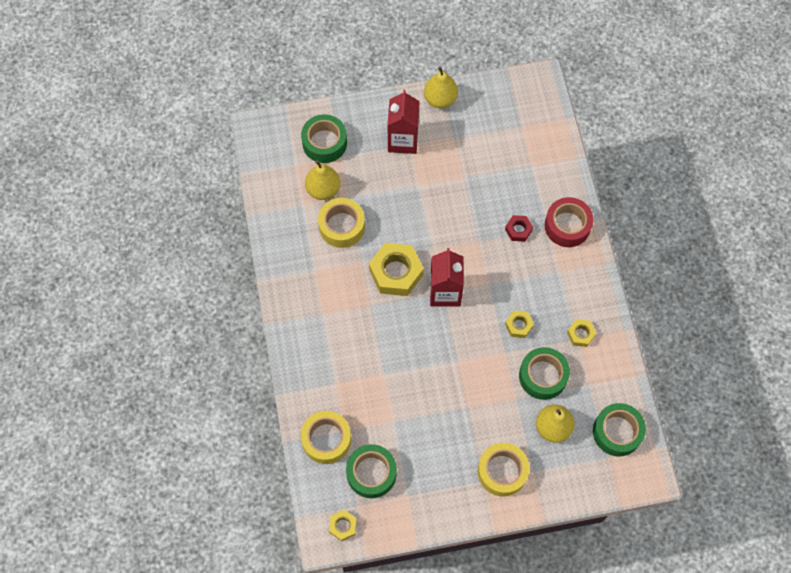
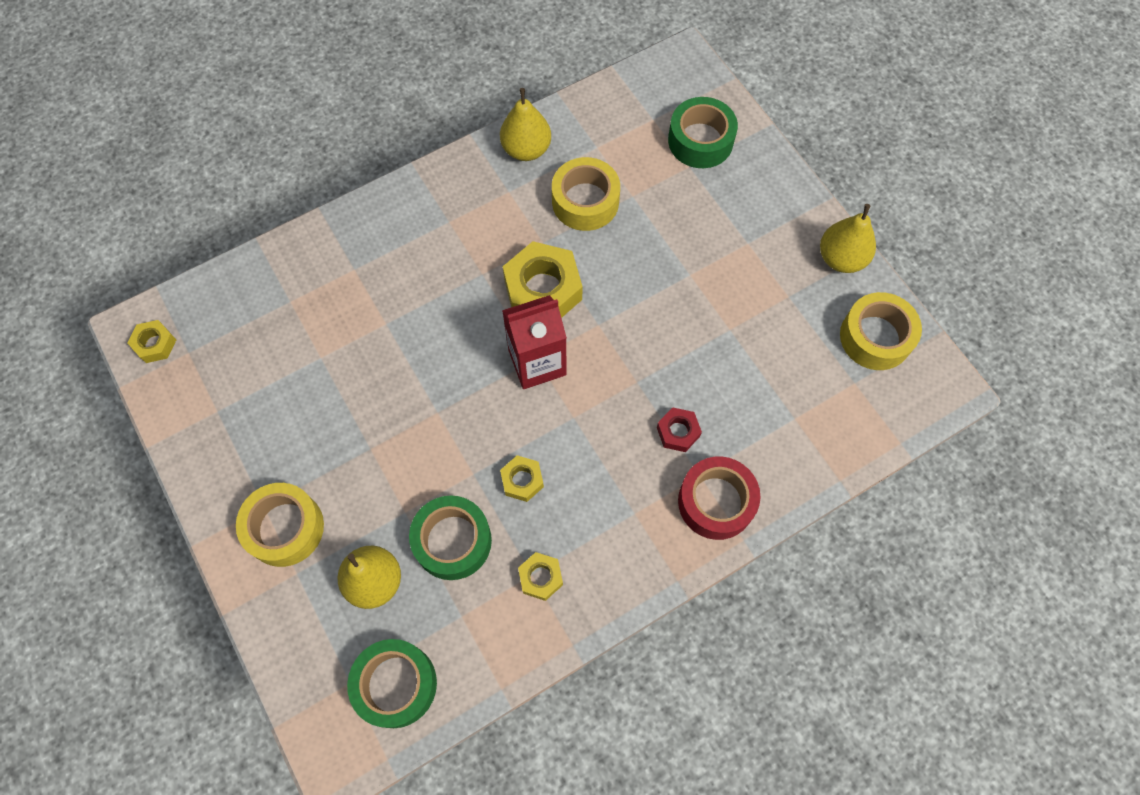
camera: 70 degrees right, 0 degrees up
yellow tape [301,411,351,464] -> yellow tape moved to [840,292,922,370]
yellow pear [305,160,340,200] -> yellow pear moved to [500,88,551,161]
green tape [346,444,397,498] -> none
red carton [387,90,419,154] -> none

